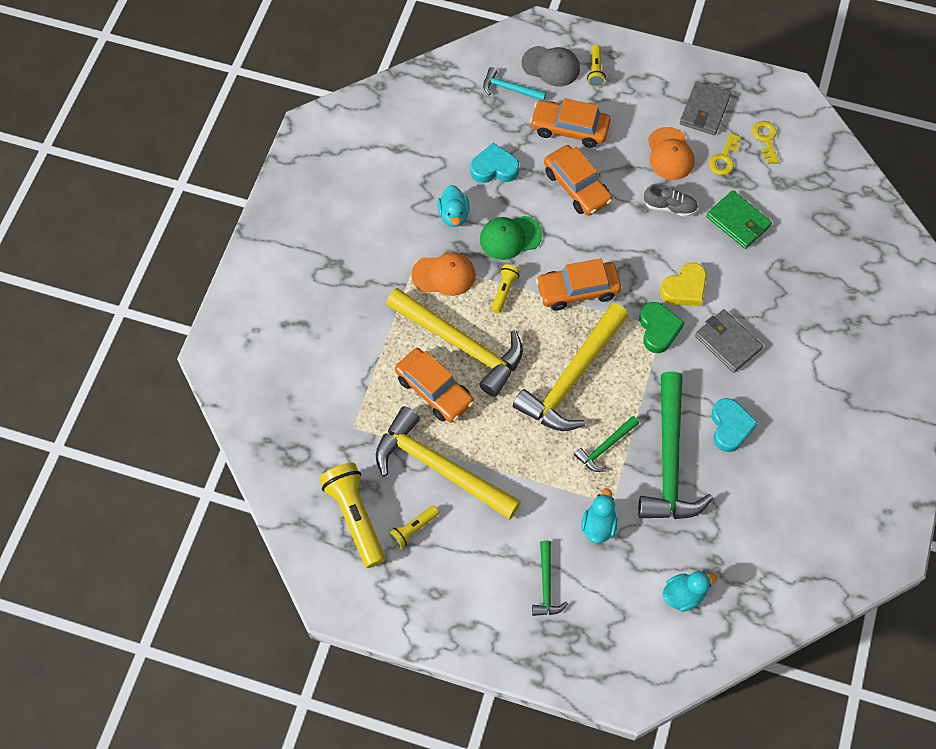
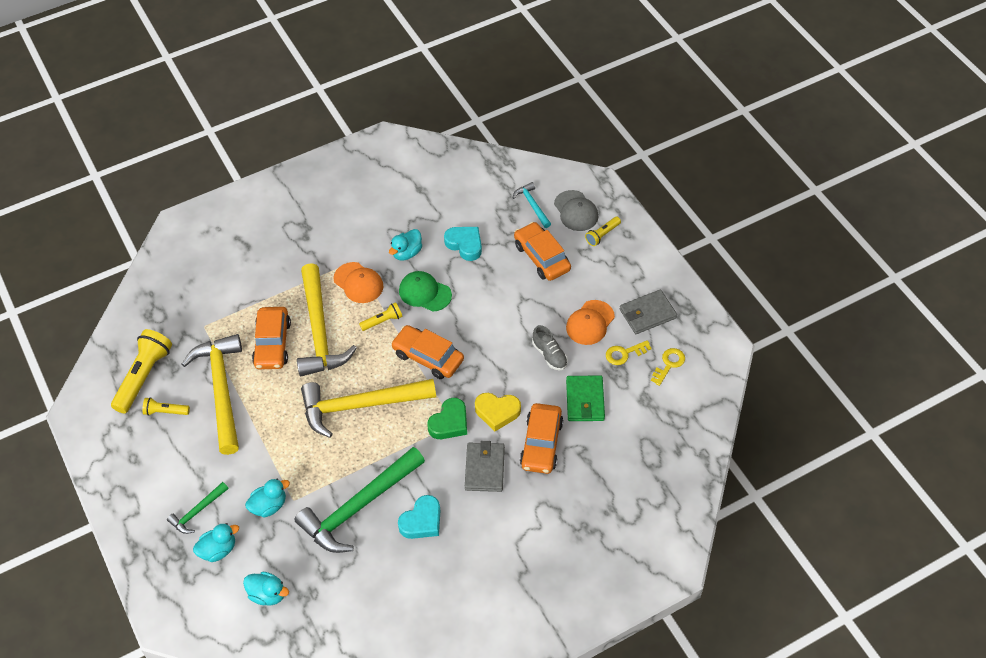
camera: 45 degrees right, 10 degrees down
orange car [544,145,612,216] -> orange car moved to [520,403,563,474]
green hammer [574,416,639,472] -> none
none -> turquoise duck [193,523,239,562]

